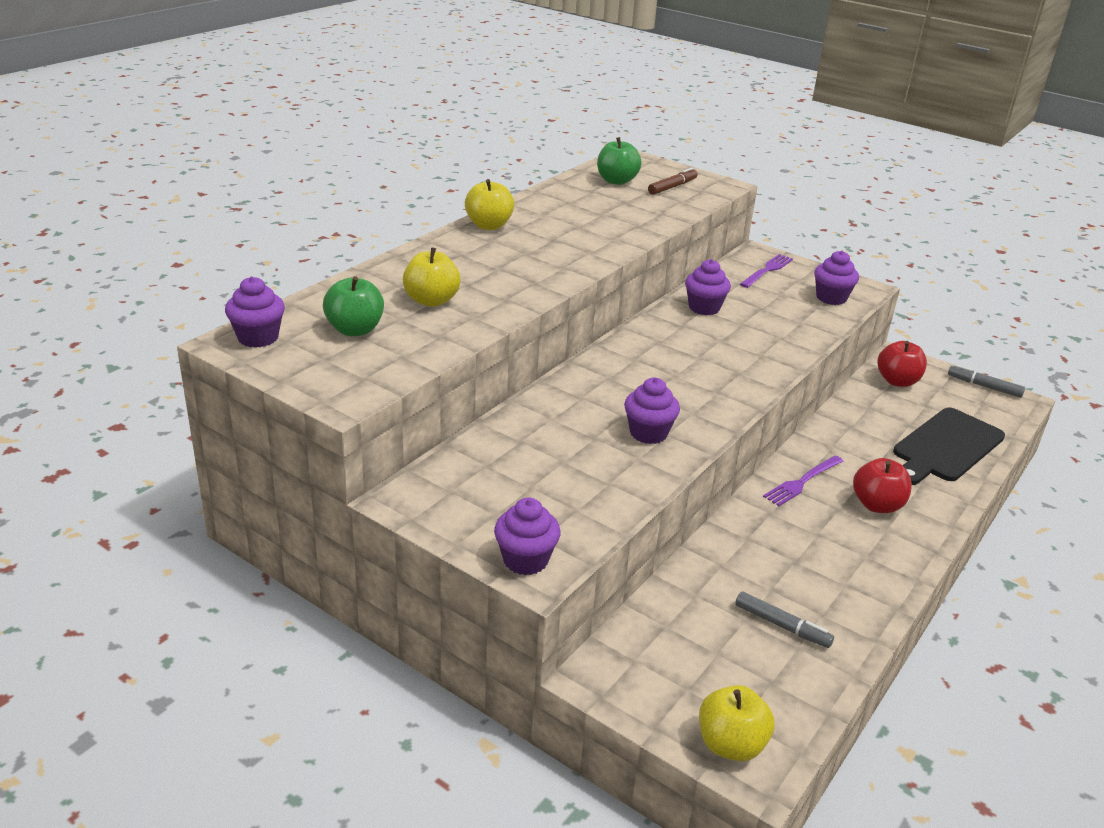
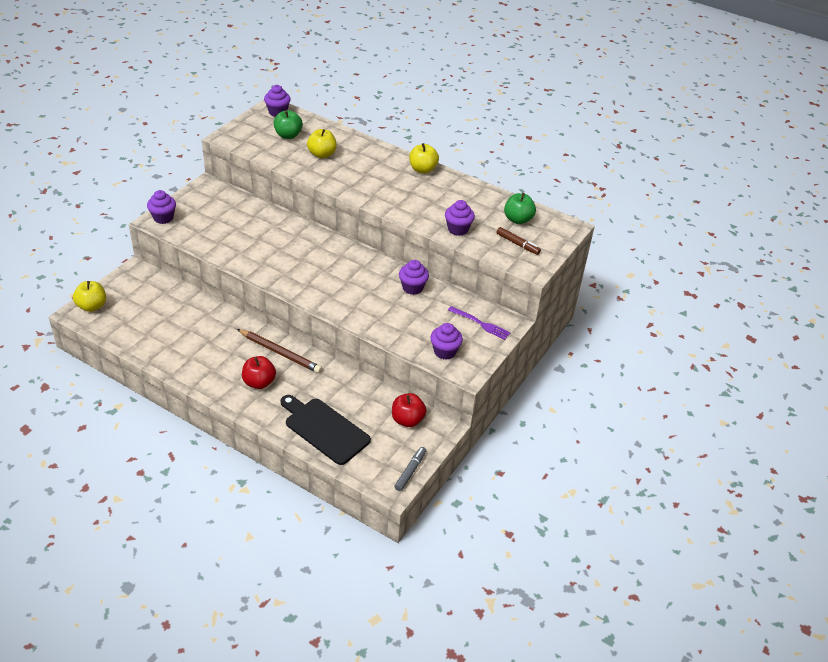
camera: 85 degrees right, 10 degrees up
purple cupcake [624,378,680,444] -> purple cupcake moved to [445,200,475,236]
grey marker [735,592,834,648] -> none
purple fork [763,456,844,506] -> brown pencil [237,329,322,373]

